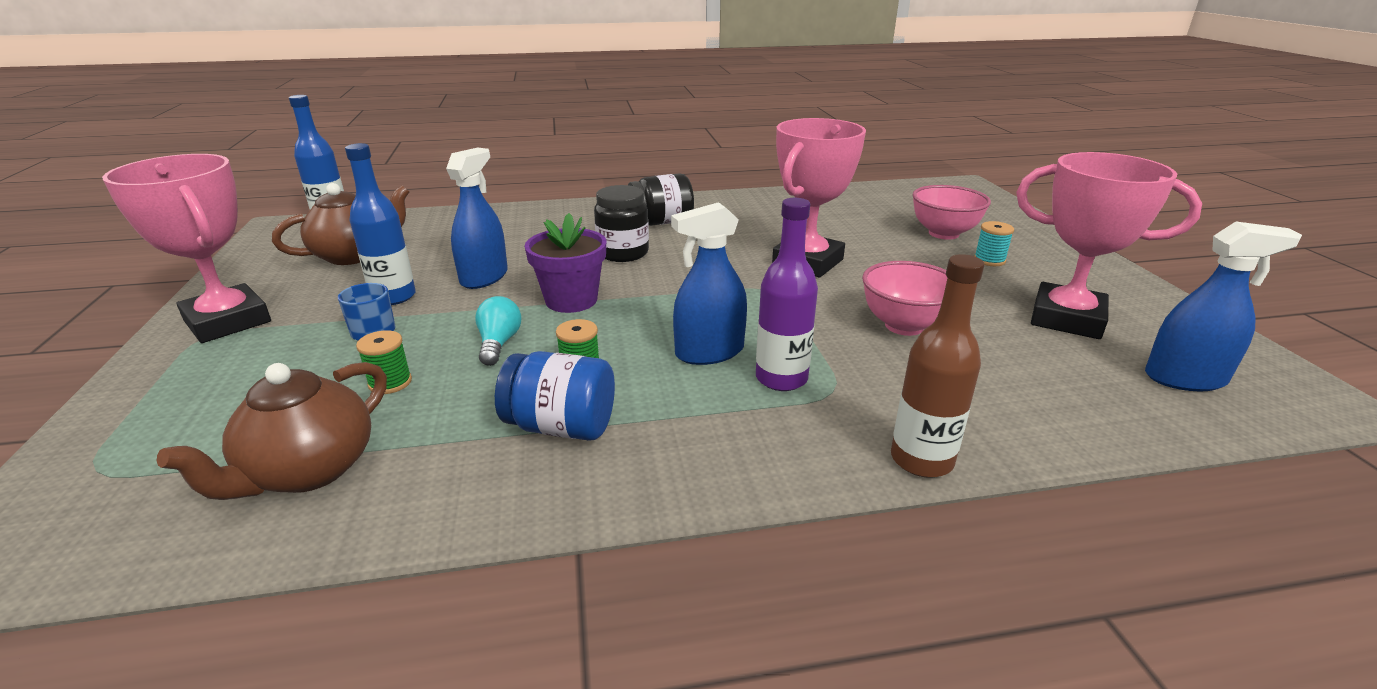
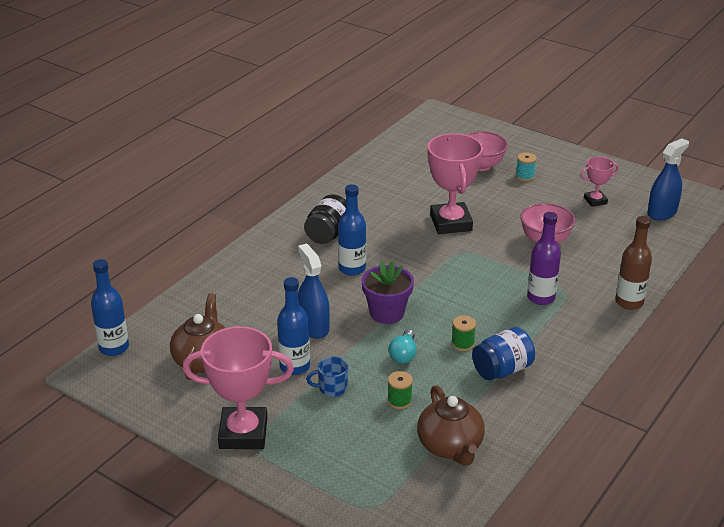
camera: 45 degrees left, 5 degrees up
turquoise light bulb [475,296,521,366] -> turquoise light bulb turned 120 degrees counterclockwise [389,330,417,364]
black jar [594,185,649,262] -> blue bottle [338,184,366,276]
blue spray bottle [671,202,747,365] -> none
pink trophy [1016,152,1202,339] -> pink trophy [580,157,619,207], size x0.51

